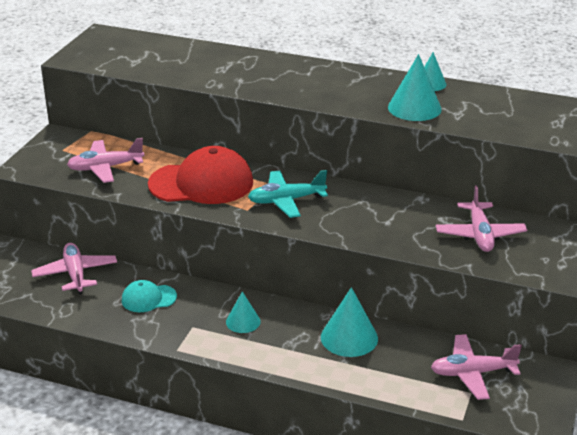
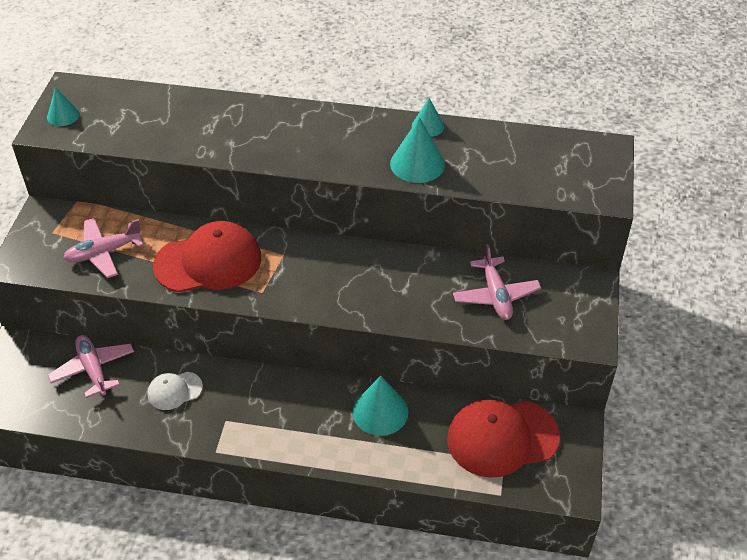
camera: 10 degrees left, 15 degrees up
turquoise cap [122,280,177,312] -> white cap [147,372,203,410]
turquoise cone [226,292,261,333] -> turquoise cone moved to [47,87,80,126]
turquoise plane [248,170,328,218] -> none
pink plane [431,334,522,400] -> red cap [447,399,560,478]

